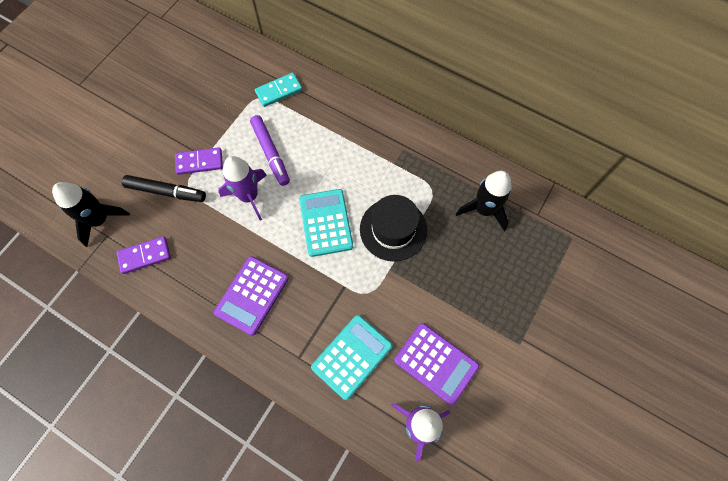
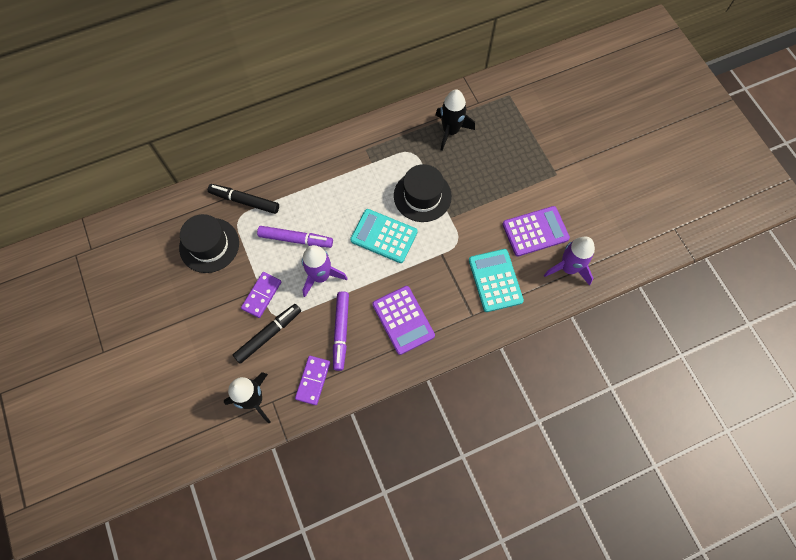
camera: 55 degrees left, 0 degrees up
turquoise domino [255,73,302,107] -> black marker [208,184,279,214]
none -> black hat [179,214,239,273]
none -> purple marker [333,291,349,371]

